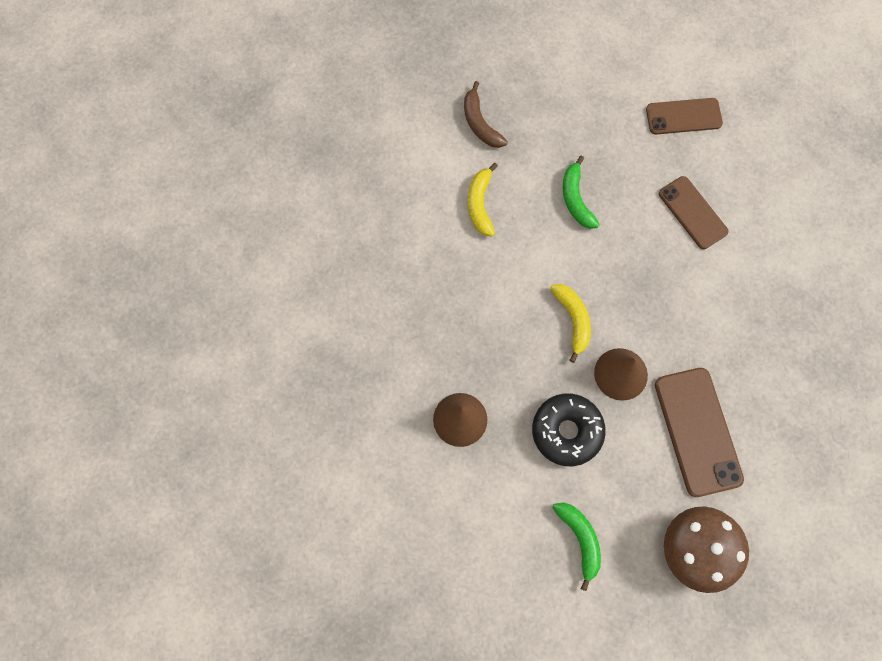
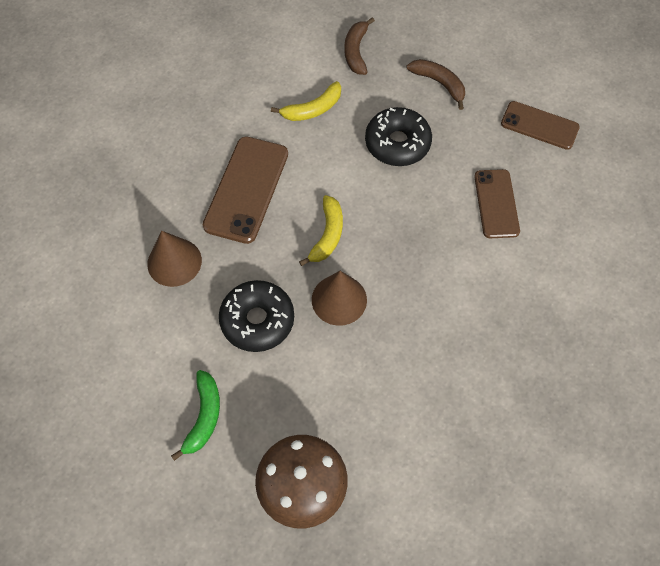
camera: 30 degrees right, 10 degrees down
yellow banana [468,163,498,237] -> yellow banana turned 150 degrees counterclockwise [271,81,341,121]
green banana [563,156,600,229] -> black donut [365,107,432,166]
brown phone [655,368,744,497] -> brown phone moved to [203,136,288,244]
none -> brown banana [406,59,465,110]

